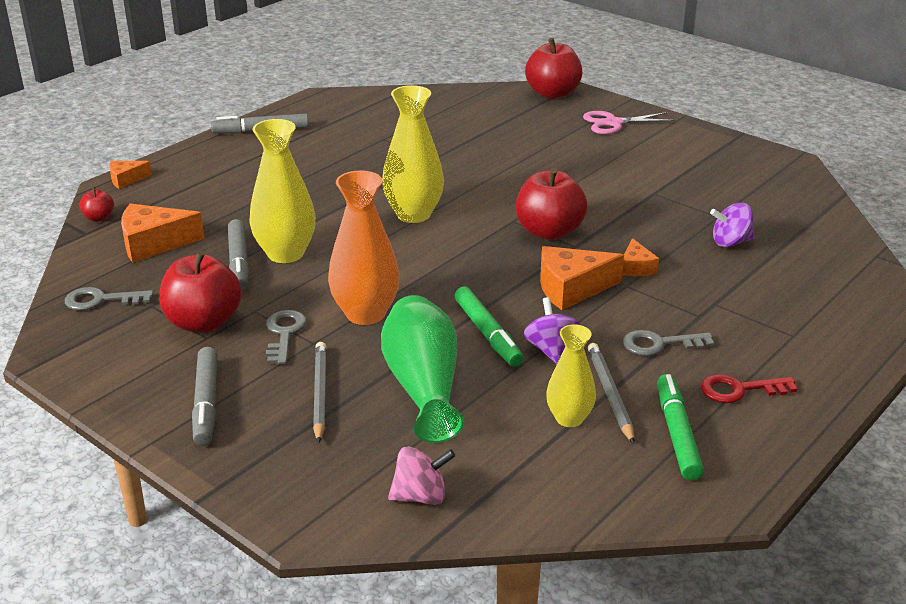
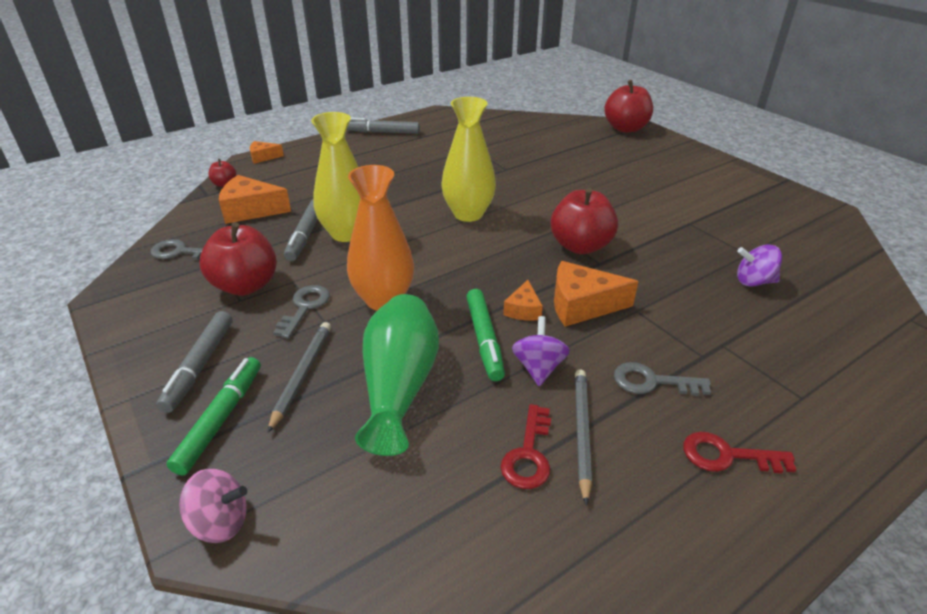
camera: 15 degrees right, 5 degrees up
pink spinning top [388,446,455,505] -> pink spinning top moved to [179,469,247,543]
yellow vase [546,324,596,427] -> red key [501,404,551,489]
pink scissors [583,111,676,134] -> none
orange cheese [622,238,659,276] -> orange cheese moved to [503,280,543,321]
green marker [657,374,704,480] -> green marker moved to [167,357,261,475]

